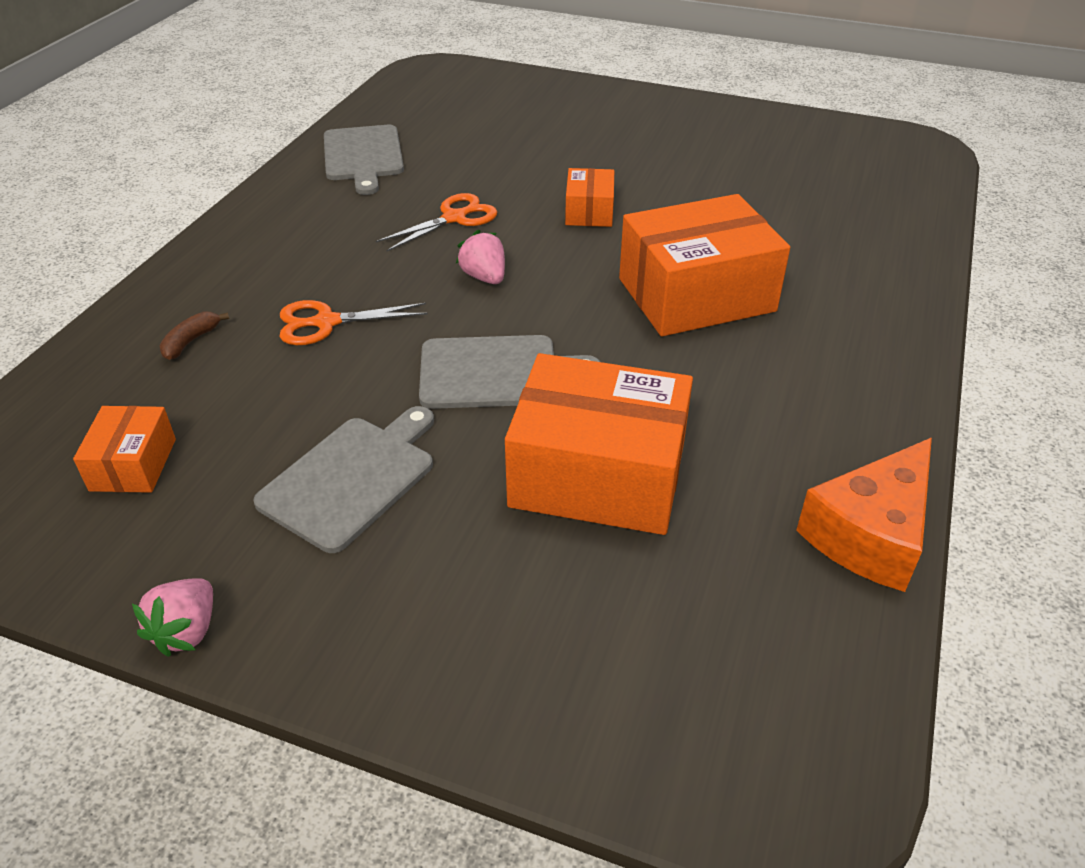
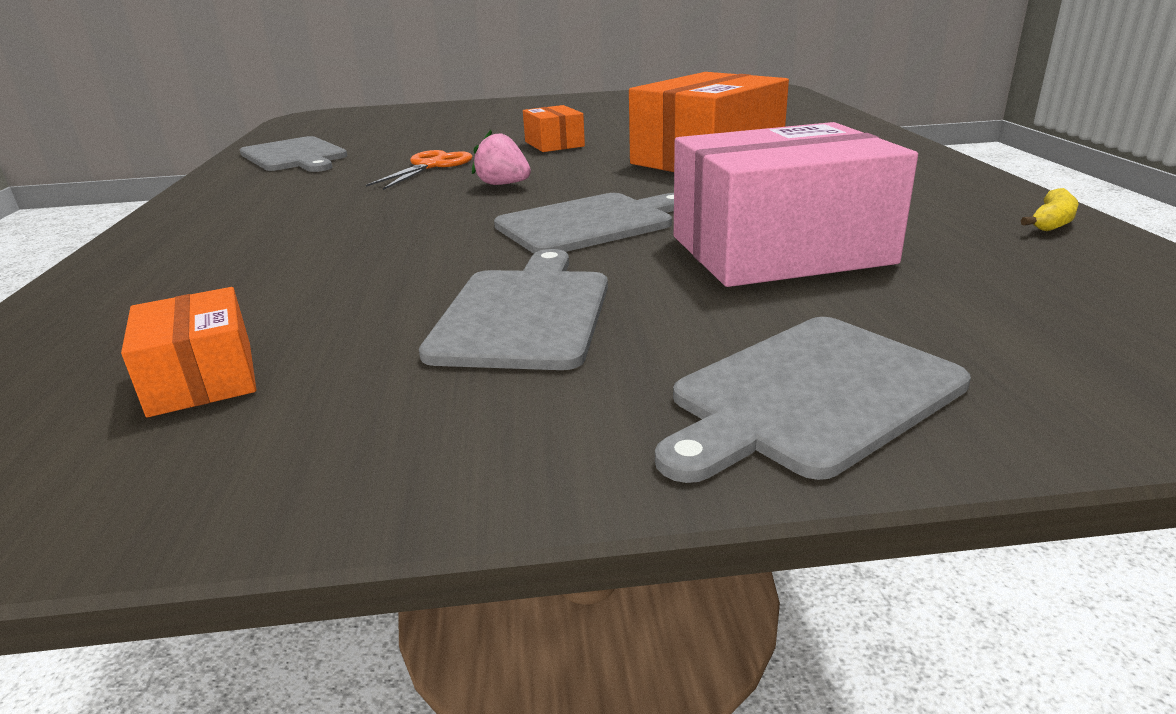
camera: 25 degrees left, 15 degrees down
pink strawberry [132,578,213,657] -> none
brown banana [159,312,229,360] -> none
orange scissors [280,300,428,345] -> none
orange box [505,353,693,535] -> pink box [674,122,918,287]
orange cheese [796,438,932,592] -> yellow banana [1021,188,1079,231]
none -> grey cutting board [655,317,971,483]

